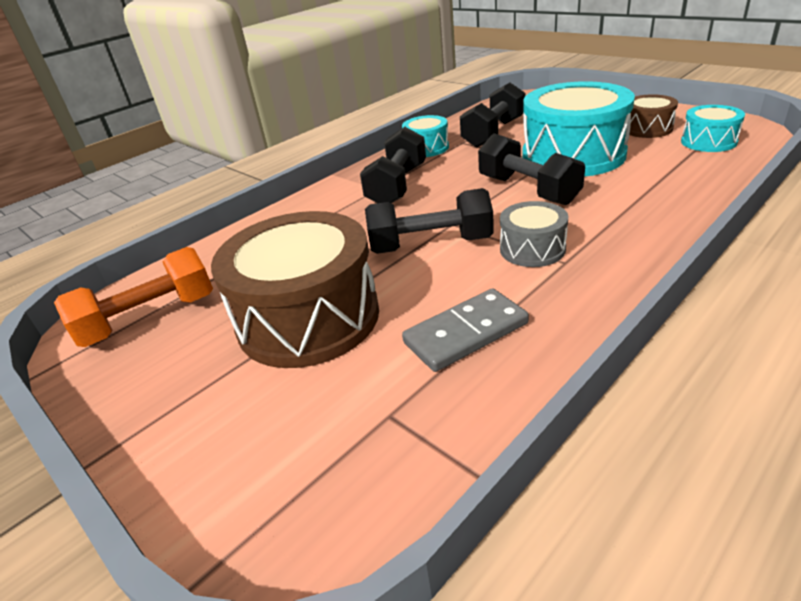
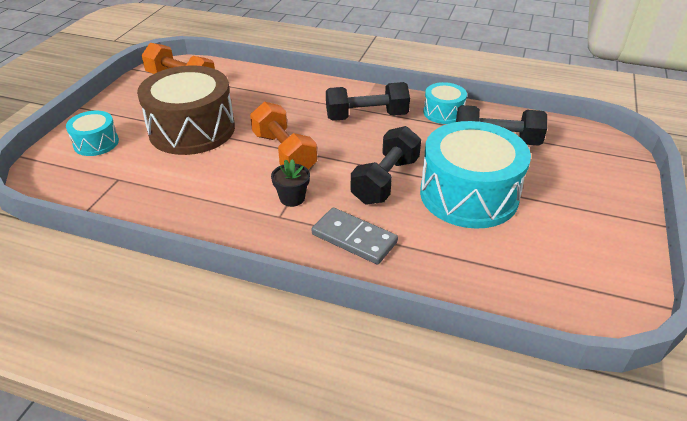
camera: 60 degrees right, 5 degrees up
black dumbbell [365,188,494,254] -> orange dumbbell [250,102,317,169]
grey domino [402,288,529,372] -> grey domino moved to [312,208,398,265]
grey drum [500,201,568,267] -> black flower pot [271,159,310,207]
brown drum [629,94,678,138] -> none
turquoise drum [681,105,745,152] -> turquoise drum moved to [66,111,119,156]

